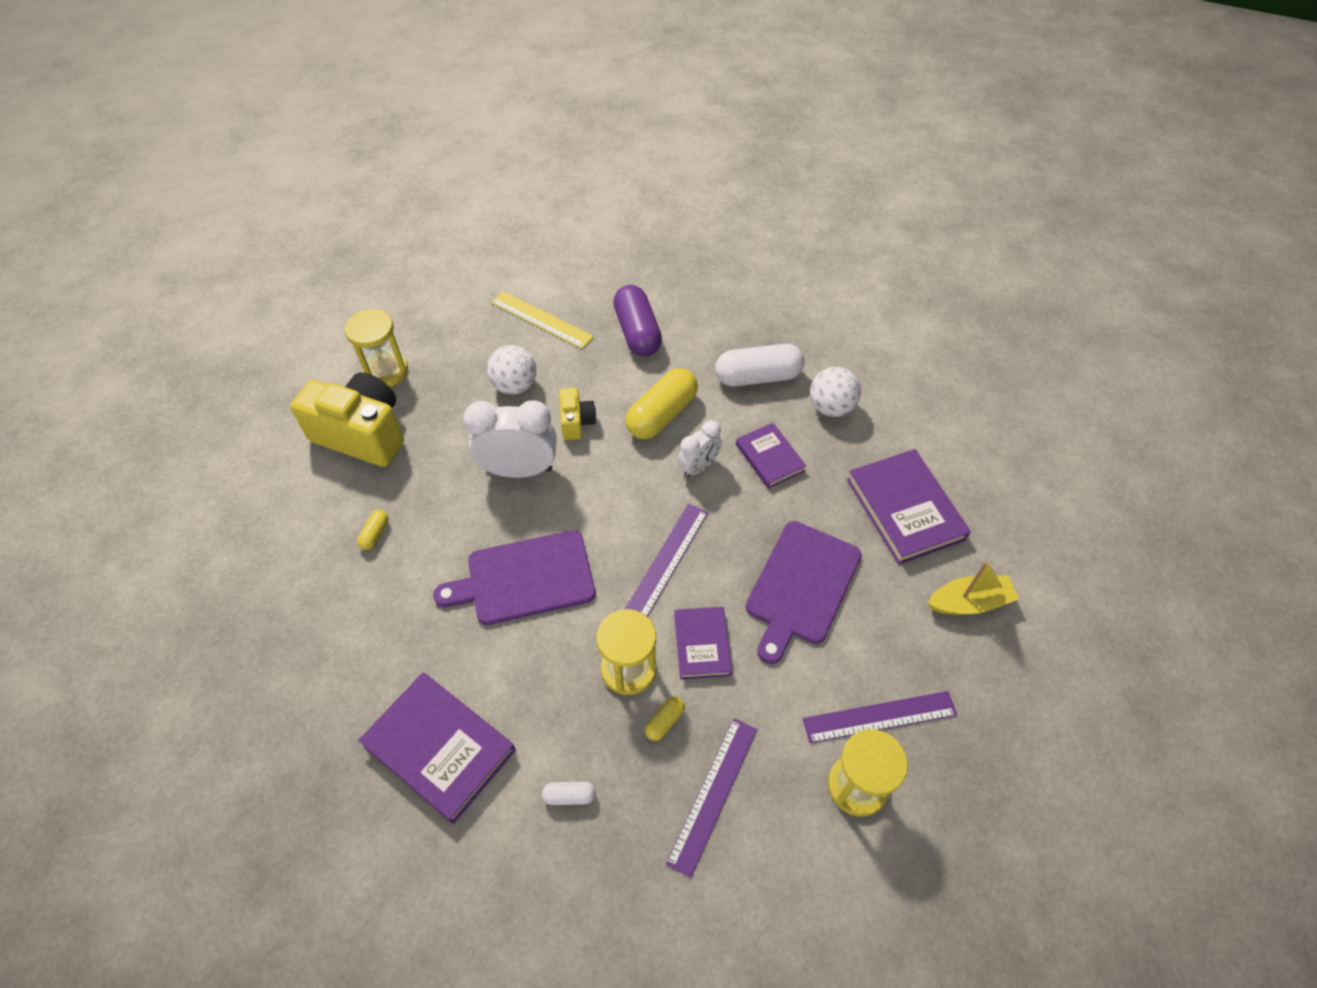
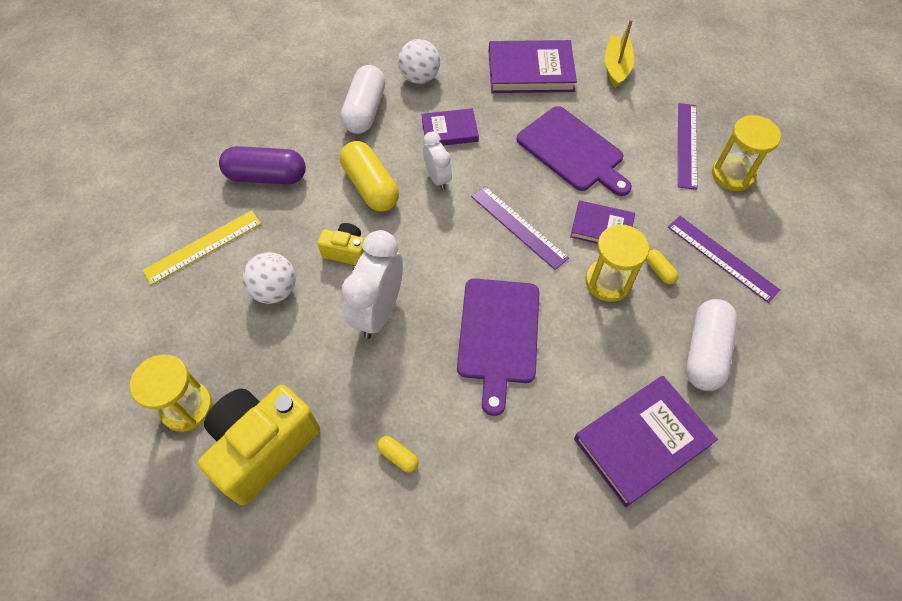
camera: 70 degrees left, 5 degrees up
white capsule [542,782,596,805] -> white capsule [686,299,737,391], size x2.23

